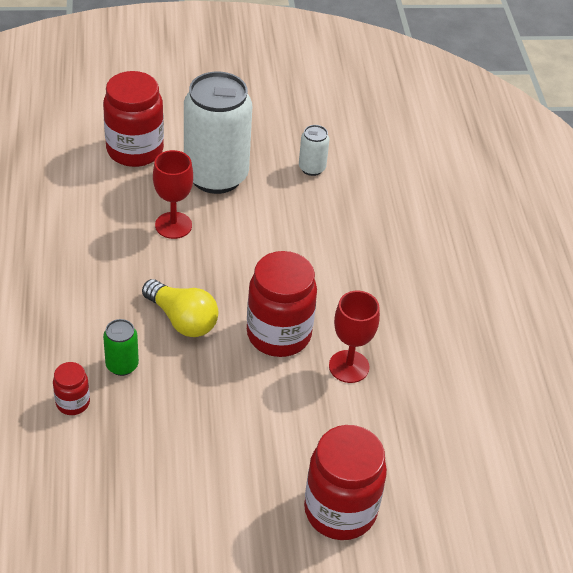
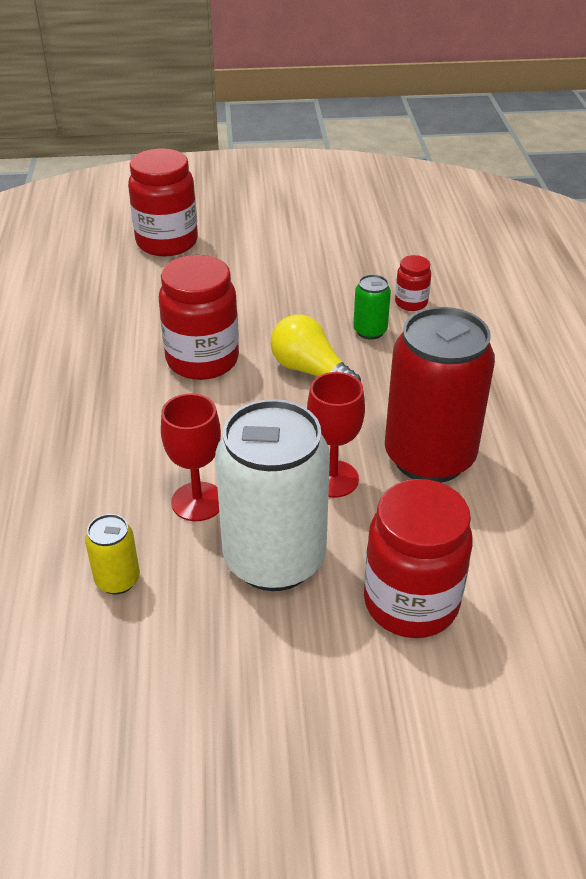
camera: 175 degrees left, 5 degrees down
white can [299,125,329,176] -> yellow can [85,514,140,594]
red goblet [329,291,380,383] -> red goblet moved to [161,393,221,521]
none -> red can [385,307,495,483]

